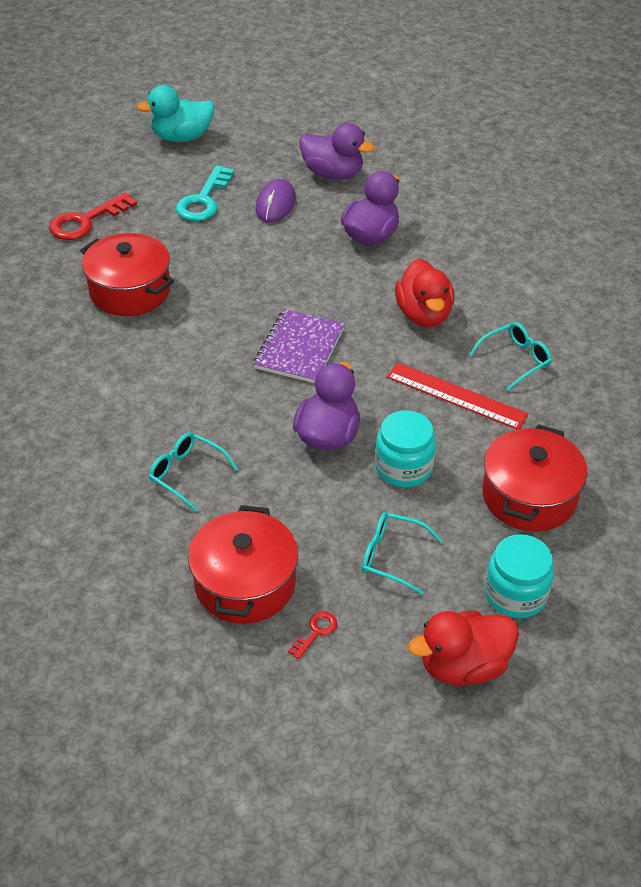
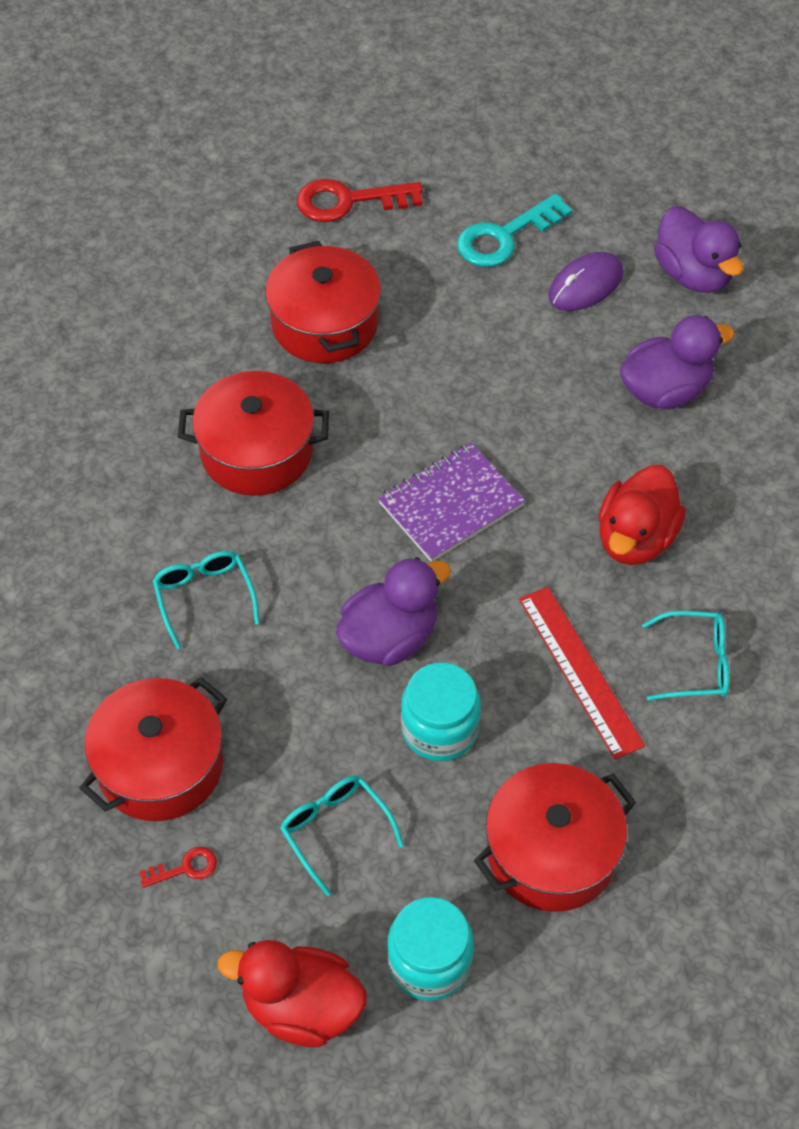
camera: 35 degrees right, 10 degrees up
turquoise duck [137,85,214,142] -> none
none -> red pot [178,371,329,496]

